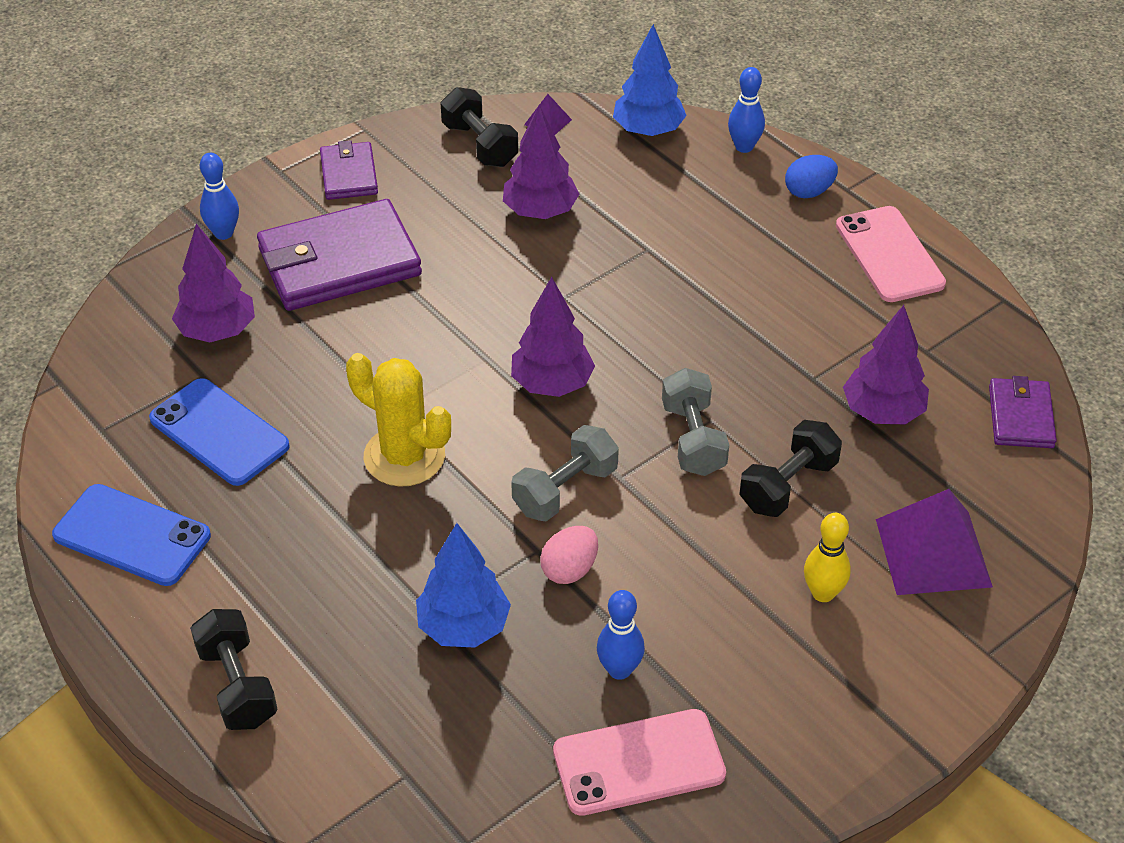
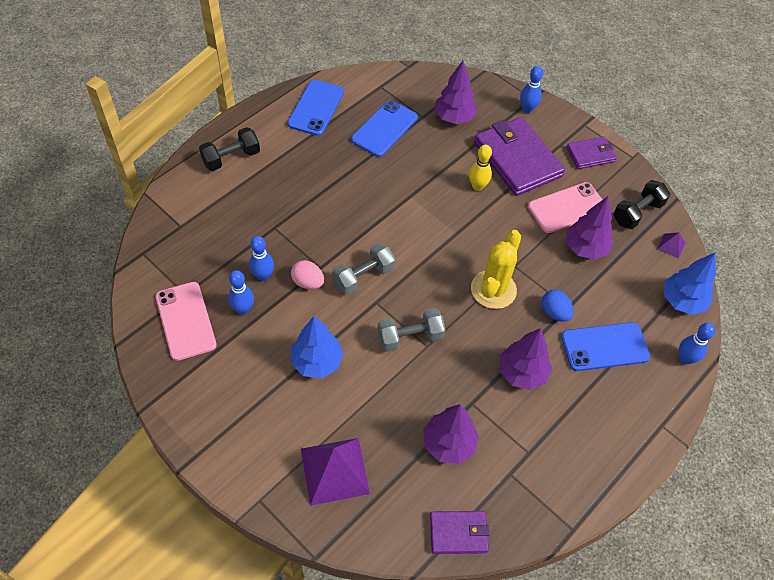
camera: 80 degrees right, 10 degrees up
yellow cactus [346,353,451,487] -> yellow cactus moved to [471,230,521,309]
blue tree [416,523,511,648] -> blue tree moved to [291,316,344,379]
purple tree [511,277,595,397] -> purple tree moved to [500,328,552,390]
grey dumbbell [511,425,619,521] -> grey dumbbell turned 75 degrees counterclockwise [332,243,395,295]
black dumbbell [739,420,842,517] -> none
blue egg [785,155,838,198] -> blue egg moved to [541,290,574,322]
yellow bowling pin [804,513,851,602] -> yellow bowling pin moved to [469,145,492,191]
pink phone [836,206,946,302] -> pink phone moved to [528,182,603,233]
none -> blue bowling pin [249,236,274,281]
none -> blue phone [561,322,650,371]

